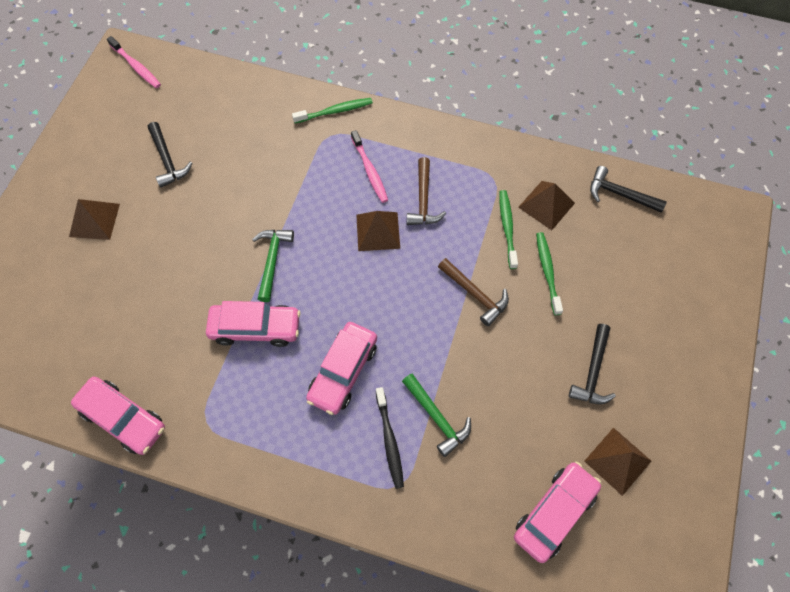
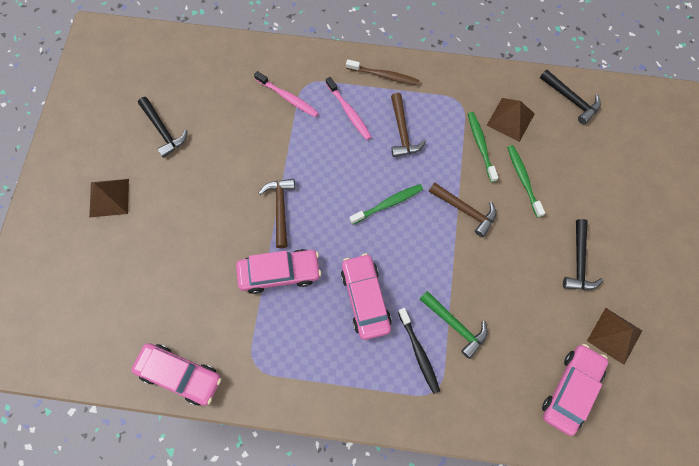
camera: 10 degrees left, 5 degrees up
pink toothbrush [107,36,161,88] -> pink toothbrush moved to [254,71,319,117]
green hammer [252,230,294,302] -> brown hammer [259,179,295,248]
green toothbrush [292,98,373,123] -> green toothbrush moved to [349,184,423,225]
pink car [306,322,377,415] -> pink car turned 150 degrees clockwise [341,253,392,340]
brown pyramid [356,211,400,251] -> none
black hammer [590,166,667,213] -> black hammer turned 150 degrees counterclockwise [540,70,601,125]
none -> brown toothbrush [346,59,420,85]

